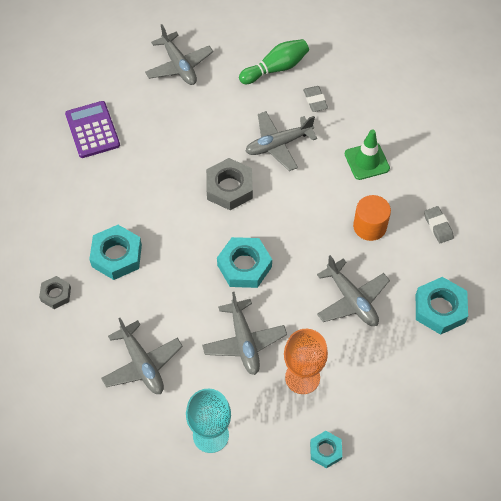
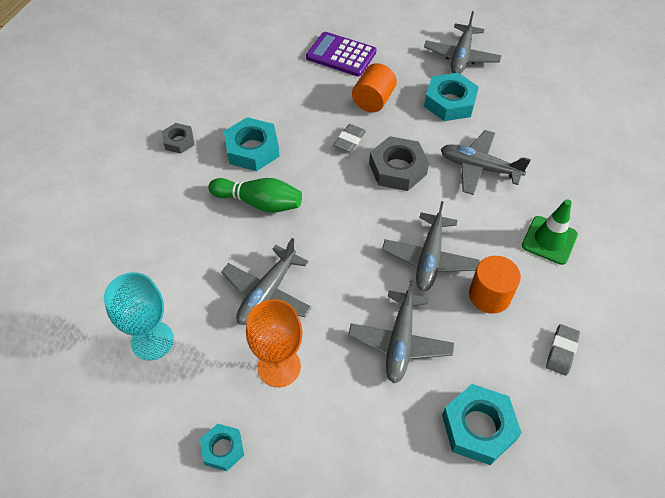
camera: 45 degrees right, 5 degrees down
purple calculator [65,101,120,158] -> purple calculator turned 90 degrees counterclockwise [306,32,376,76]
grey plane [101,318,183,394] -> grey plane moved to [382,201,480,291]
turquoise nut [217,237,272,288] -> turquoise nut moved to [424,73,479,121]
green bowling pin [239,39,309,84] -> green bowling pin moved to [208,178,302,212]
grey eraser [303,86,328,112] -> grey eraser moved to [333,124,366,152]
none -> orange cylinder [352,63,397,112]

